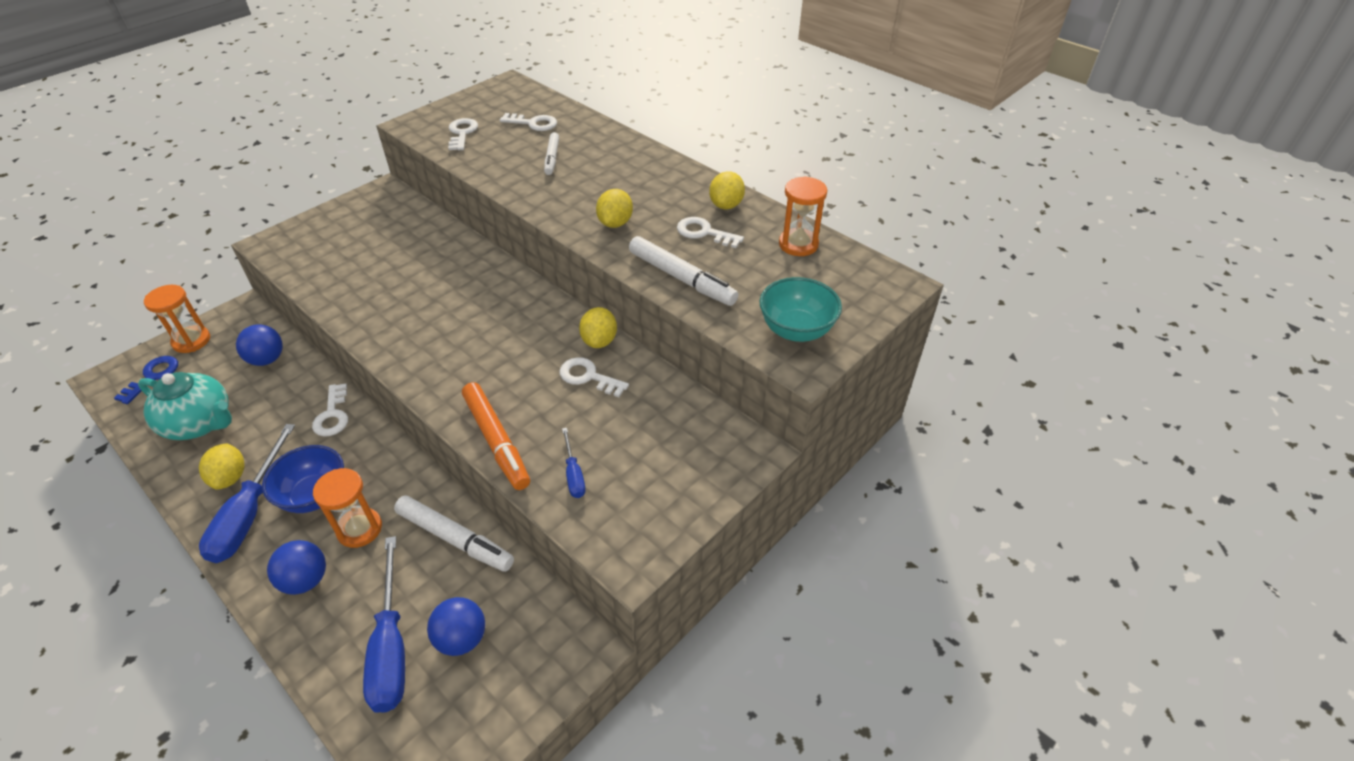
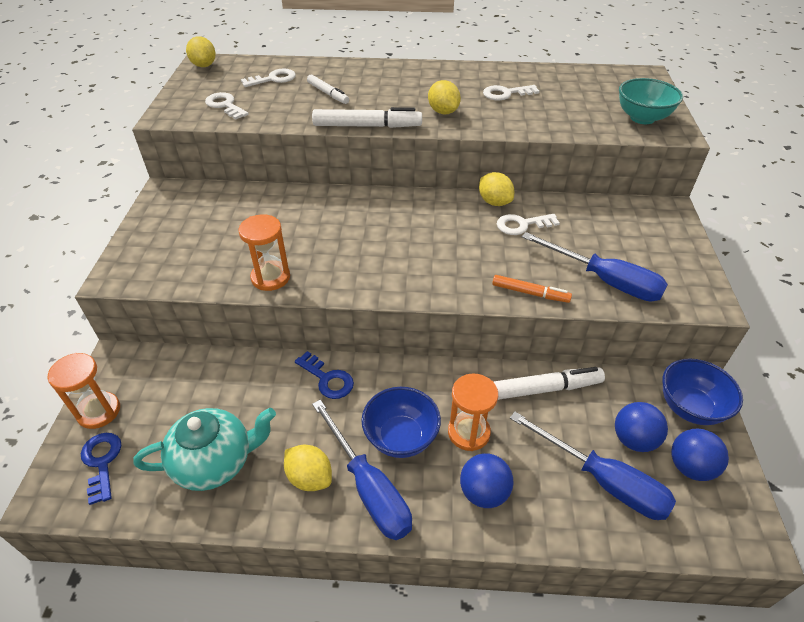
camera: 40 degrees left, 0 degrees up
blue ball [236,325,283,366] -> blue ball moved to [671,429,729,481]
white key [312,384,348,437] -> blue key [295,351,354,399]
orange marker [462,382,530,490] -> orange marker [492,275,572,303], size x0.62
blue screwdriver [562,428,585,498] -> blue screwdriver [522,232,668,302], size x2.02
white marker [629,236,739,306] -> white marker moved to [312,107,422,128]
yellow lemon [709,171,745,209] -> yellow lemon moved to [186,36,216,67]
orange hourglass [779,176,827,256] -> orange hourglass moved to [238,214,290,291]
none -> blue bowl [663,358,743,425]

